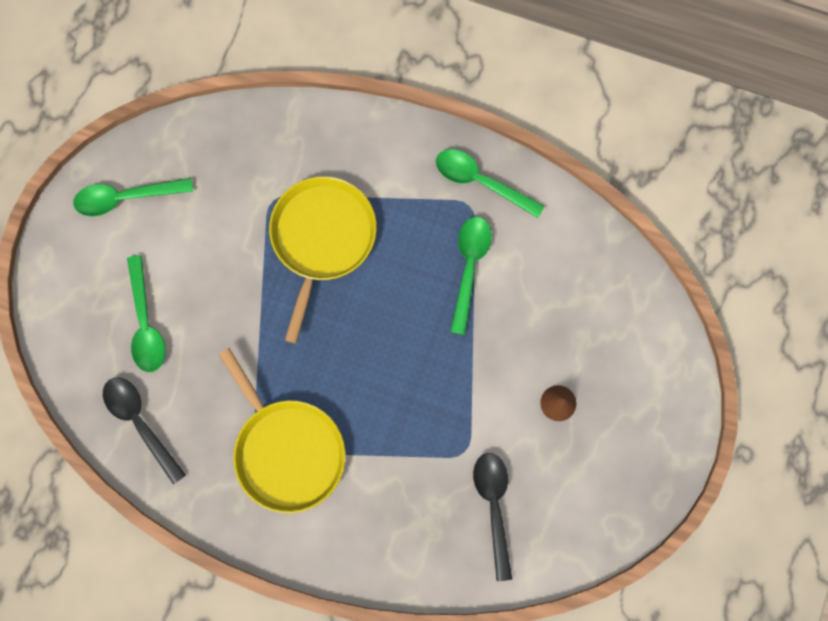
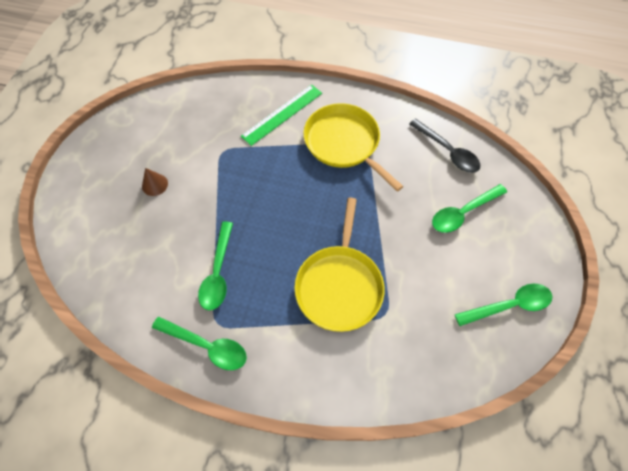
camera: 175 degrees right, 15 degrees down
green spoon [127,255,165,372] -> green spoon turned 105 degrees counterclockwise [432,184,507,233]
black spoon [473,453,512,581] -> none
none -> green ruler [241,84,322,146]

